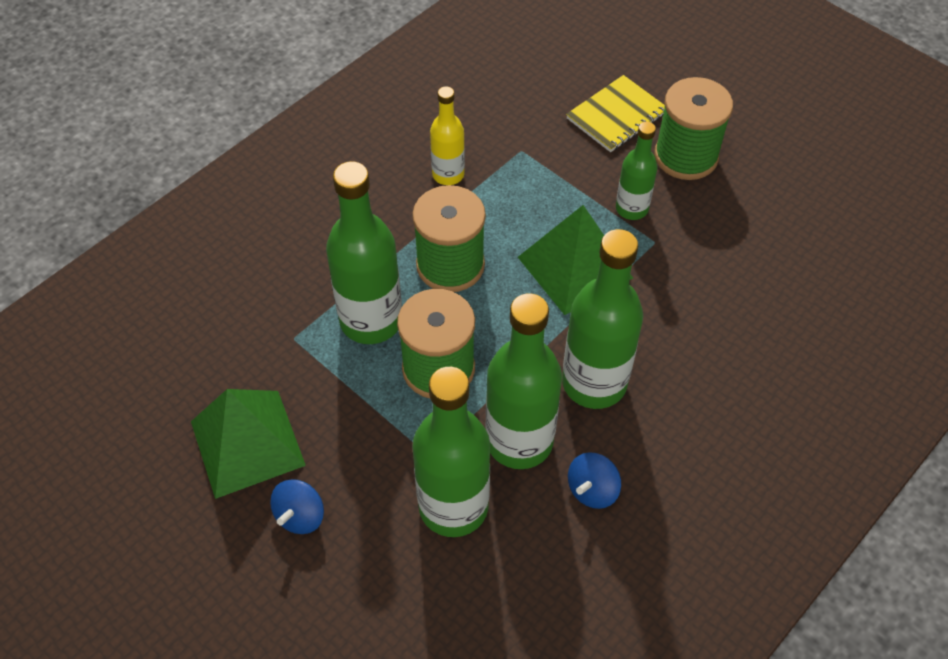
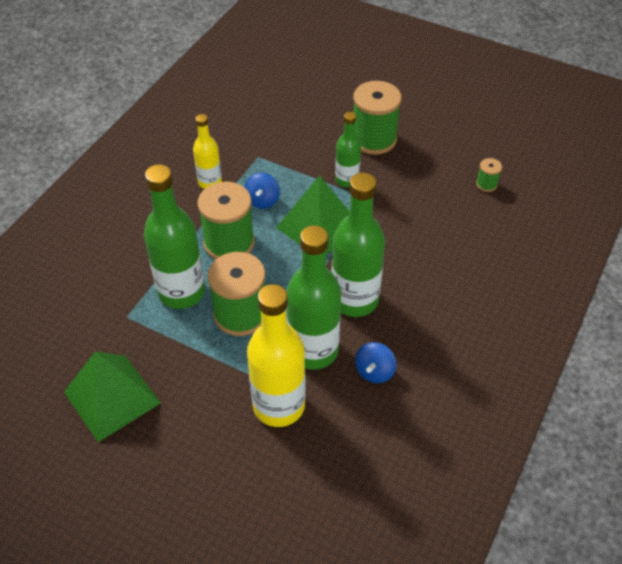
camera: 15 degrees left, 5 degrees down
blue spinning top [270,479,324,534] -> blue spinning top moved to [245,173,280,209]
green bottle [412,367,490,537] -> yellow bottle [247,284,306,427]
yellow notebook [566,75,665,152] -> none
none -> green spool [476,158,502,192]

